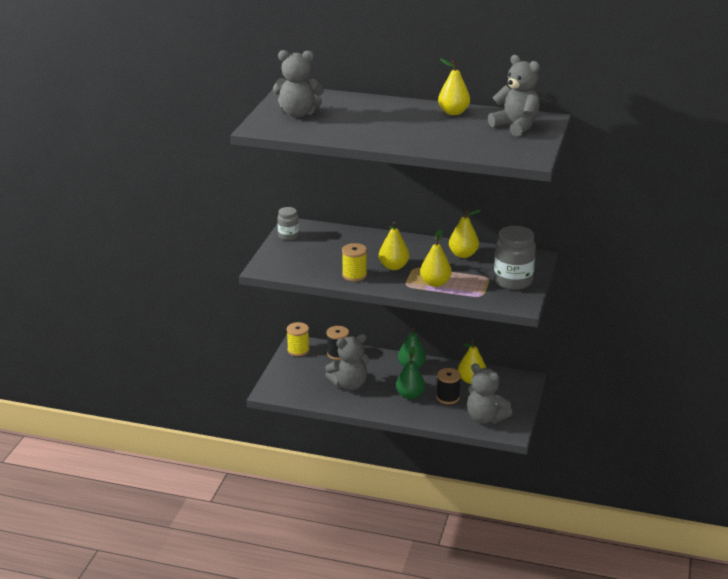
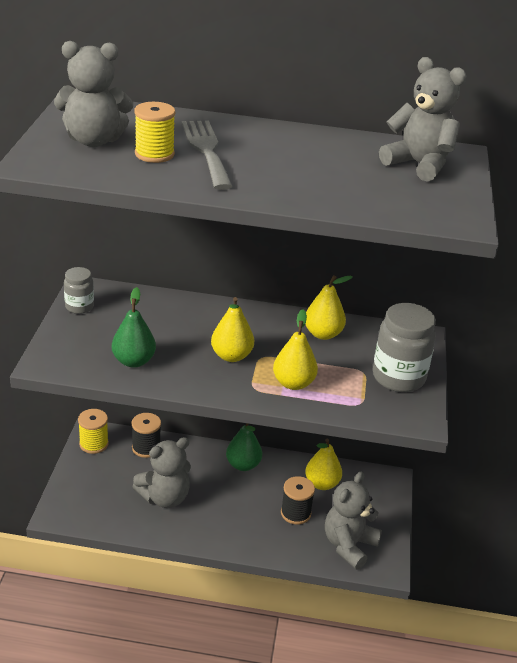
camera: 10 degrees left, 5 degrees up
yellow spool [342,243,367,281] -> yellow spool moved to [135,102,175,163]
green pear [396,347,425,399] -> green pear moved to [112,287,156,368]
yellow pear [438,59,470,115] -> none
grey teddy bear [467,363,512,424] -> grey teddy bear turned 90 degrees clockwise [325,472,382,569]
none -> grey fork [182,120,233,190]

